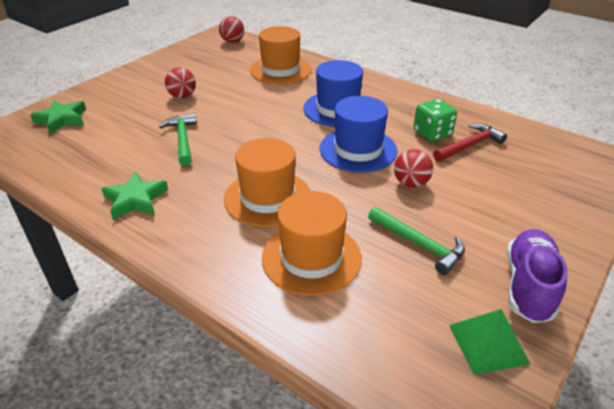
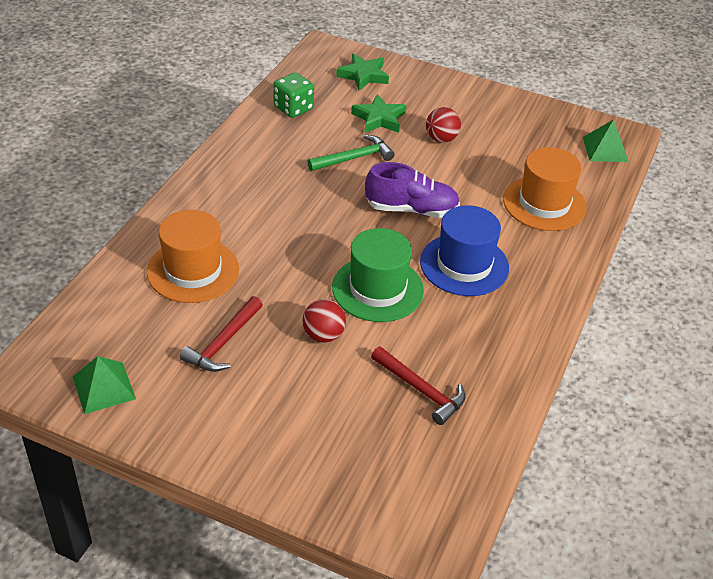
camera: 75 degrees right, 5 degrees up
green star [101,172,168,220] -> green star moved to [351,94,406,133]
red ball [219,16,244,43] -> green pyramid [583,119,629,162]
orange hat [224,138,310,227] -> none
blue hat [320,96,398,173] -> green hat [332,228,424,322]
green hammer [368,207,465,275] -> red hammer [180,296,263,372]
green dice [414,99,457,142] -> green dice moved to [273,72,314,118]
purple shoe [507,229,568,323] -> purple shoe moved to [365,162,460,218]

